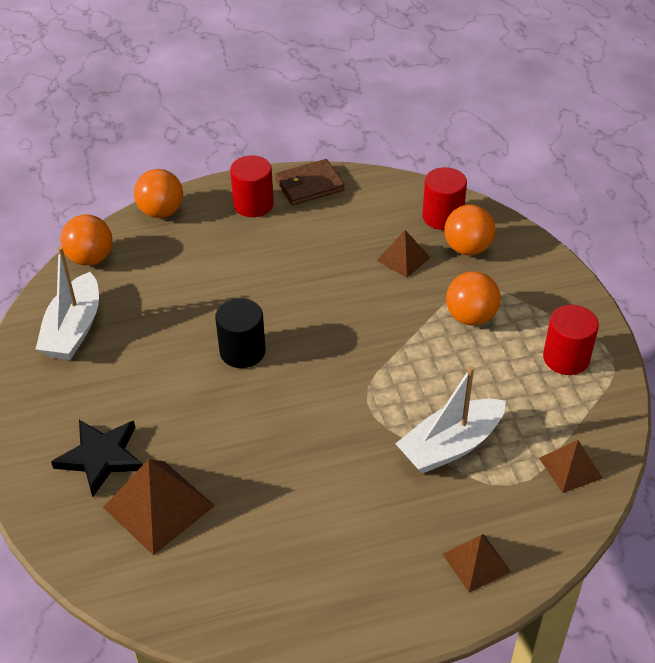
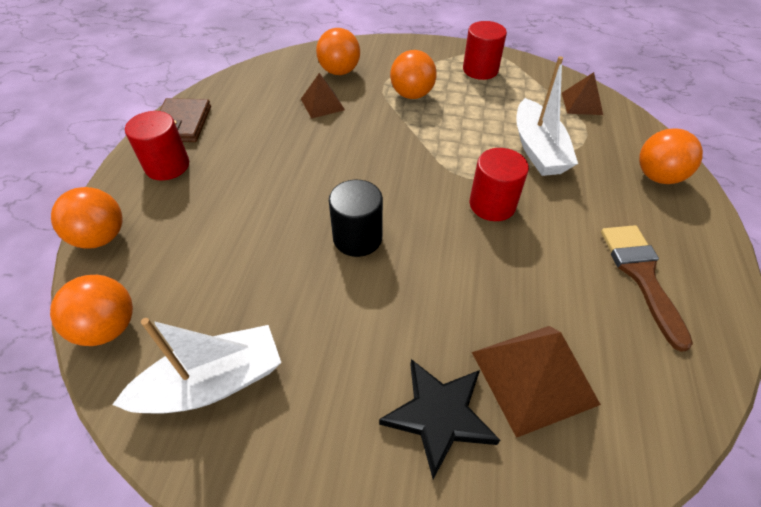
camera: 65 degrees left, 5 degrees up
white boat [36,247,99,360] -> white boat turned 60 degrees counterclockwise [112,318,282,414]
red cylinder [422,167,467,230] -> red cylinder moved to [469,148,529,221]
brown pyramid [443,534,511,592] -> orange ball [639,128,703,184]
none -> brown brush [601,225,693,352]

